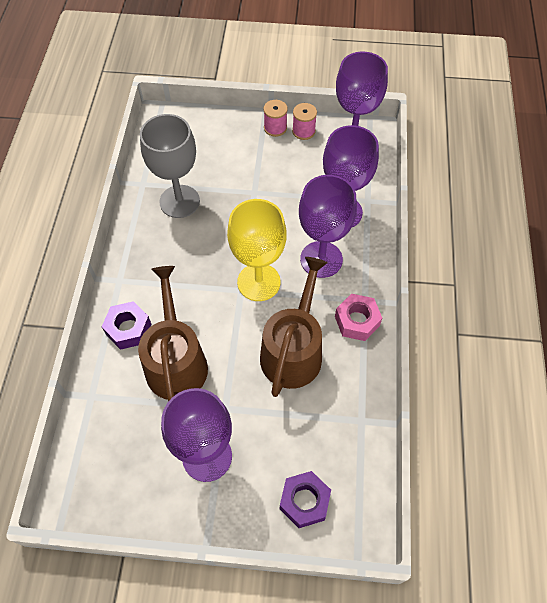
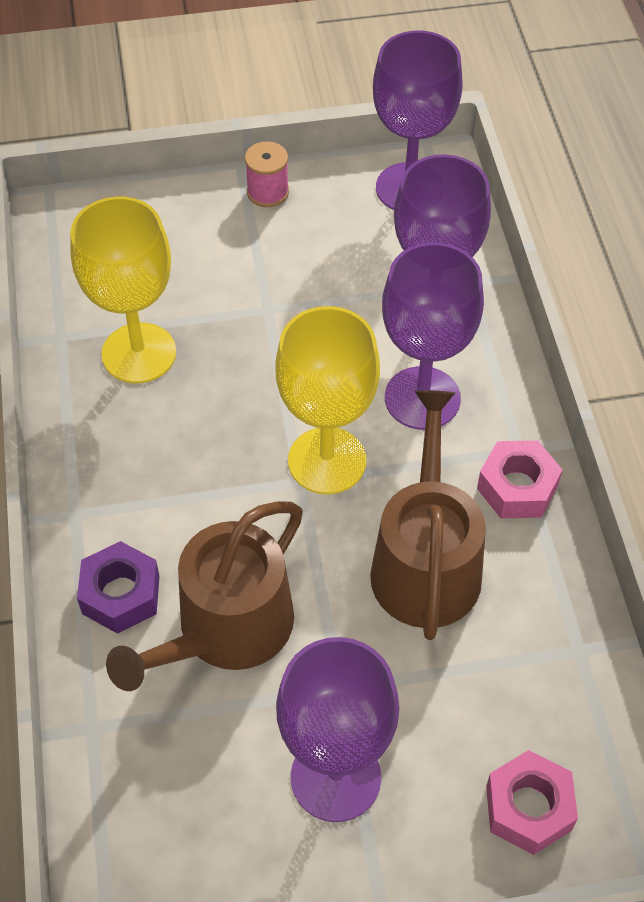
camera: 15 degrees left, 5 degrees down
brown watering can [138,266,208,402] -> brown watering can turned 120 degrees counterclockwise [106,501,303,691]
grey goblet [140,114,200,218] -> yellow goblet [70,197,176,383]
purple nut [280,471,331,528] -> pink nut [486,750,578,855]
pink spool [292,103,317,140] -> none

